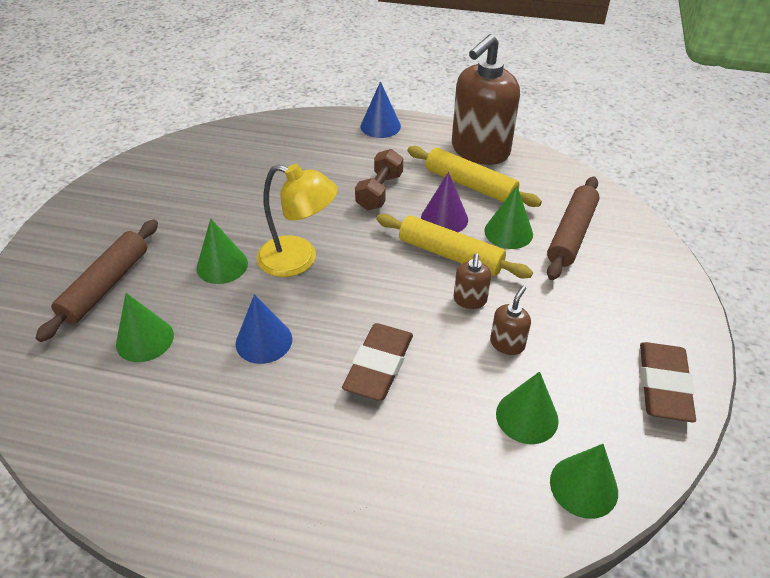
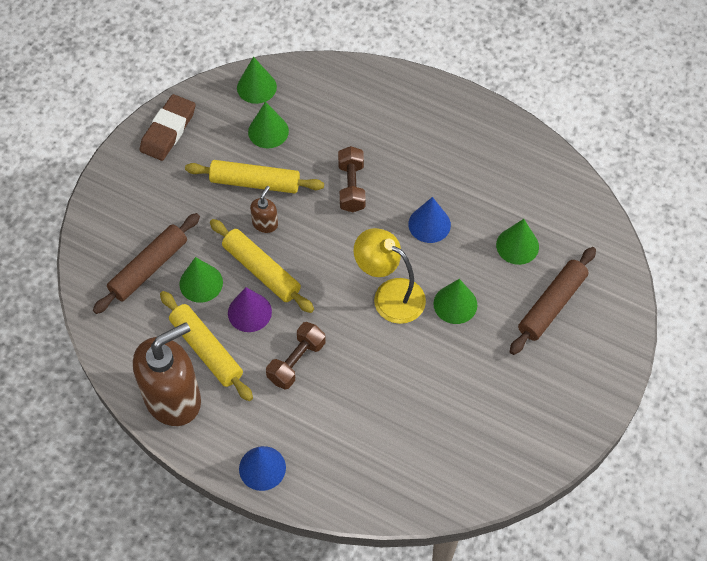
camera: 165 degrees left, 15 degrees up
brown eraser [342,323,413,401] -> brown dumbbell [338,146,366,212]
brown soap dispenser [490,286,531,355] -> yellow rolling pin [185,160,324,194]

